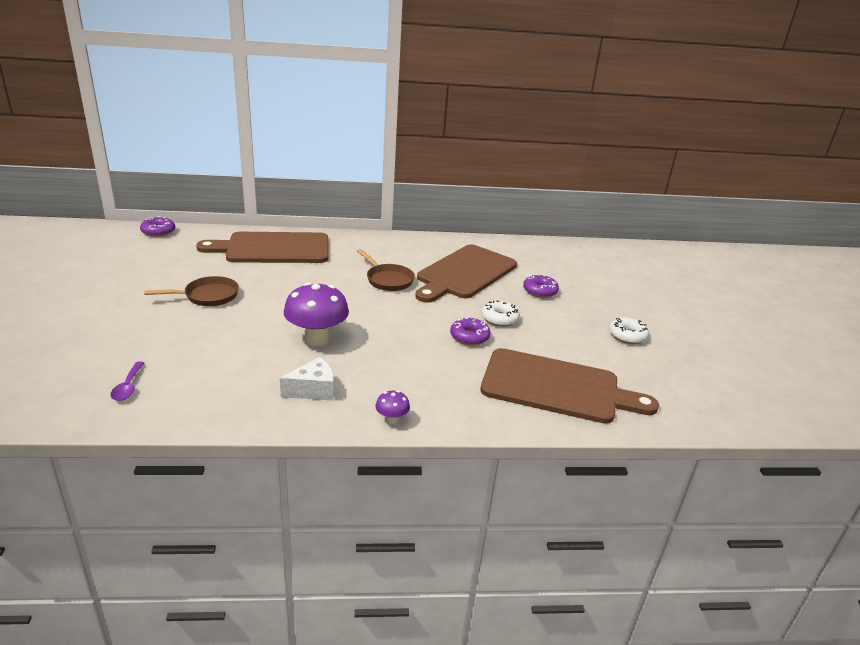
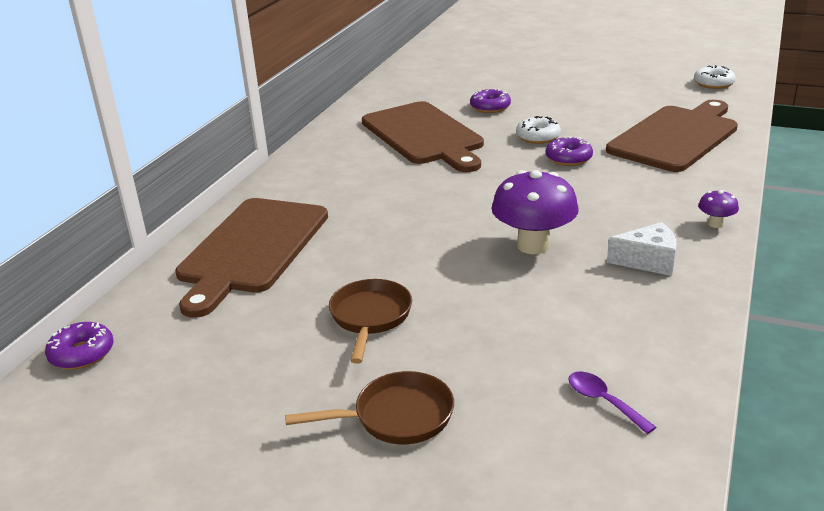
camera: 60 degrees left, 0 degrees up
purple spoon [111,362,144,401] -> purple spoon turned 150 degrees counterclockwise [568,372,656,434]
white cheese [280,357,334,401] -> white cheese turned 90 degrees clockwise [607,222,677,276]
brown pan [357,249,415,291] -> brown pan moved to [285,371,454,444]
white donut [609,317,649,344] -> white donut moved to [694,65,736,89]

